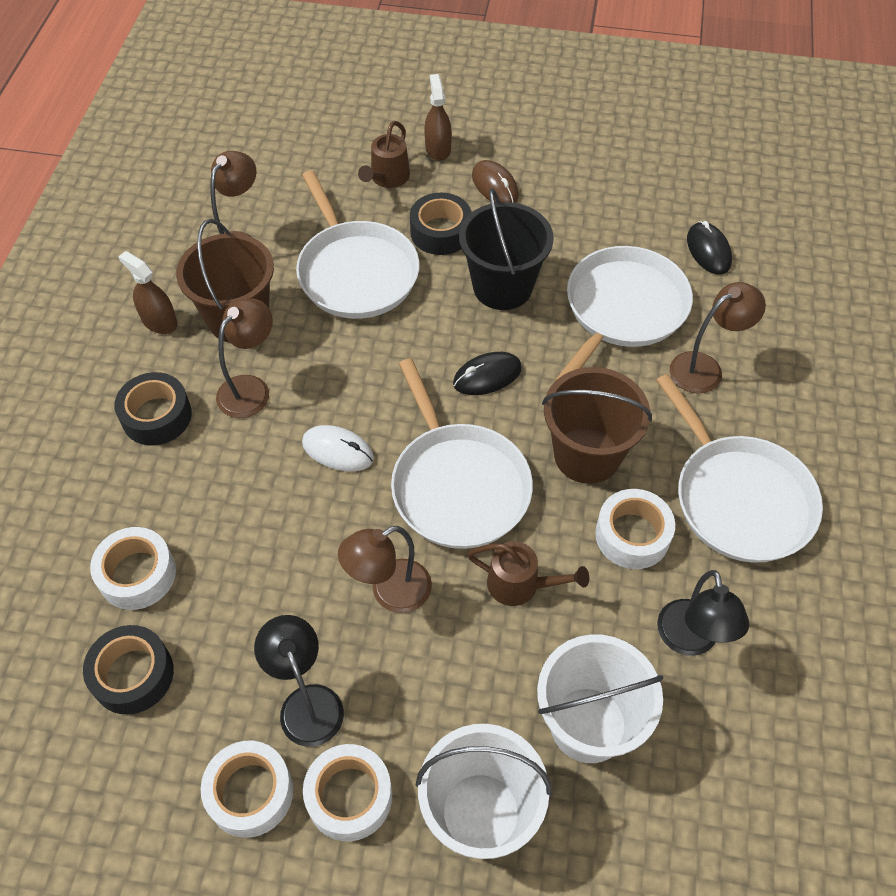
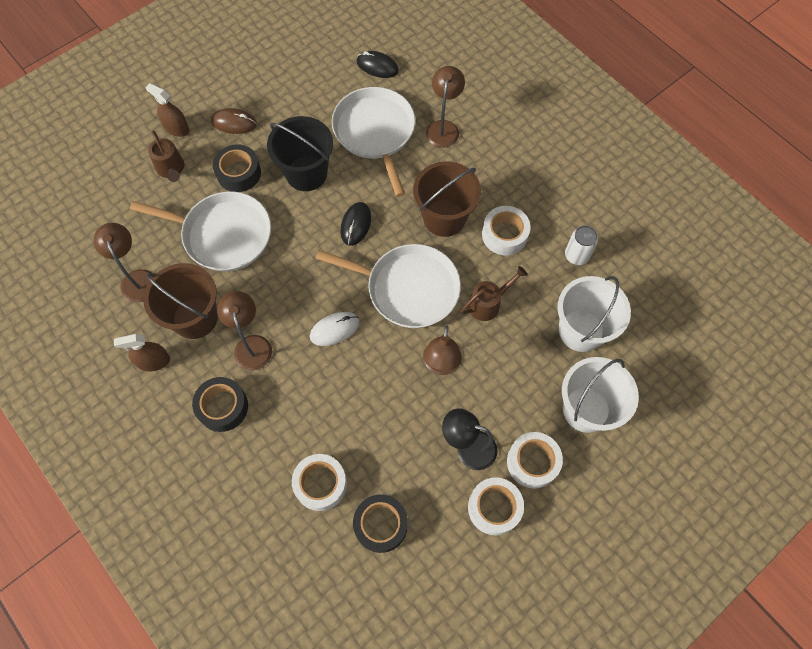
camera: 50 degrees left, 10 degrees up
white pan [656,374,823,563] -> none
black lamp [657,570,749,656] -> white can [565,226,598,265]

